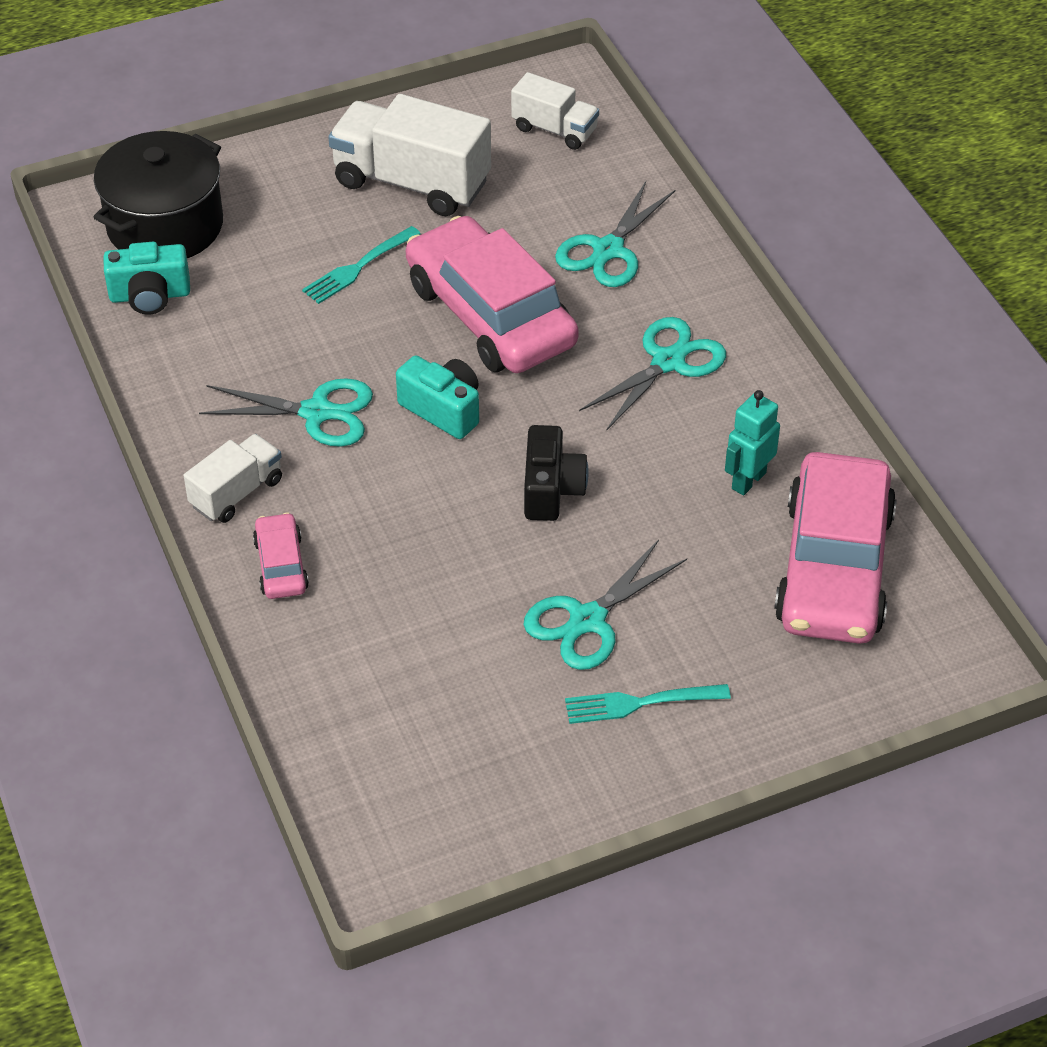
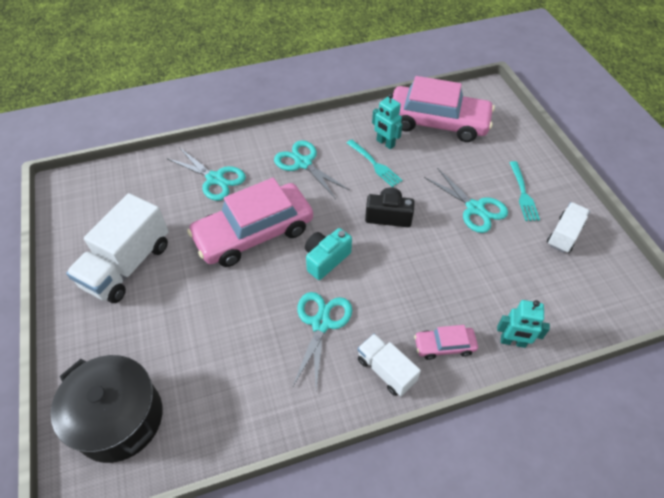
camera: 85 degrees left, 5 degrees up
turquoise camera [103,242,190,314] -> none
turquoise fork [302,226,421,304] -> turquoise fork moved to [347,140,403,187]
white truck [511,72,599,150] -> white truck moved to [547,202,590,253]
none -> turquoise robot [497,300,550,348]

